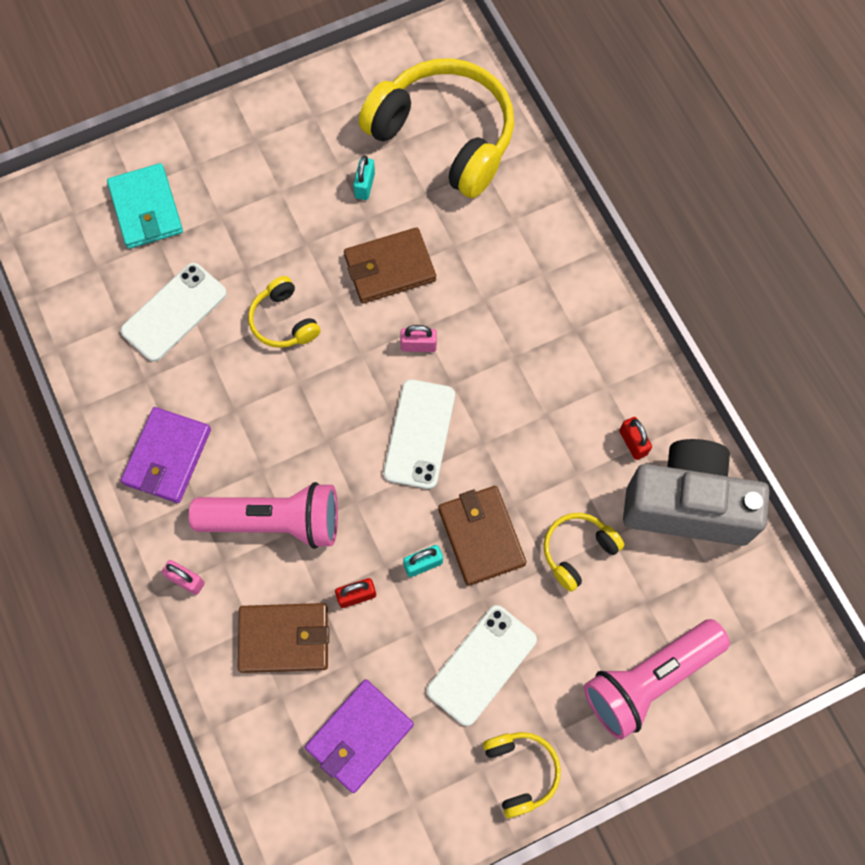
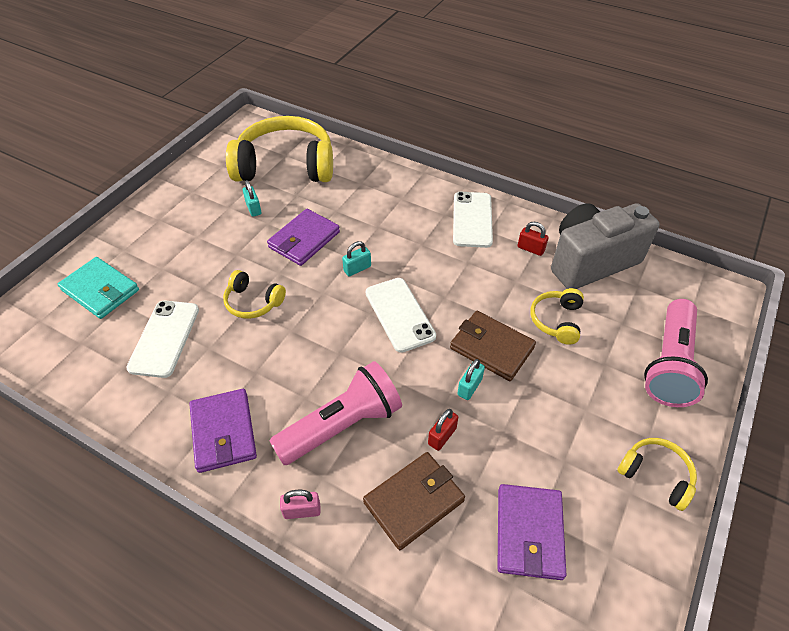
camera: 35 degrees left, 20 degrees down
brown wallet [344,227,436,304] -> purple wallet [267,209,340,266]
pink padlock [400,325,437,352] -> turquoise padlock [342,241,371,277]
white phone [427,605,537,726] -> white phone moved to [453,192,493,248]

